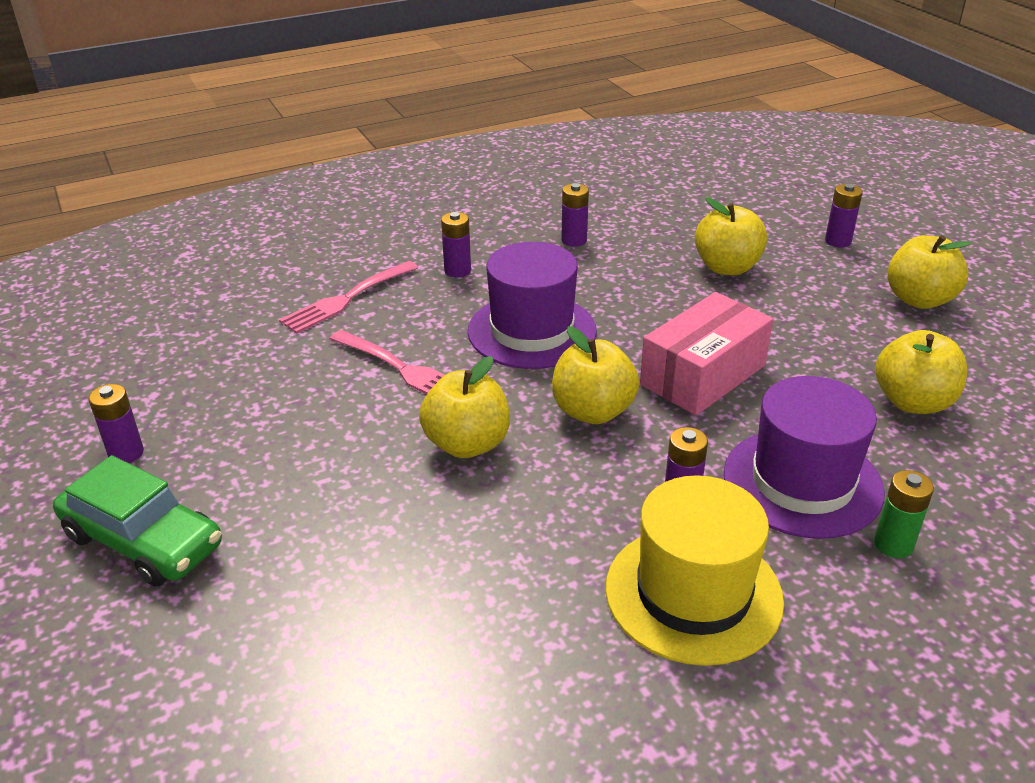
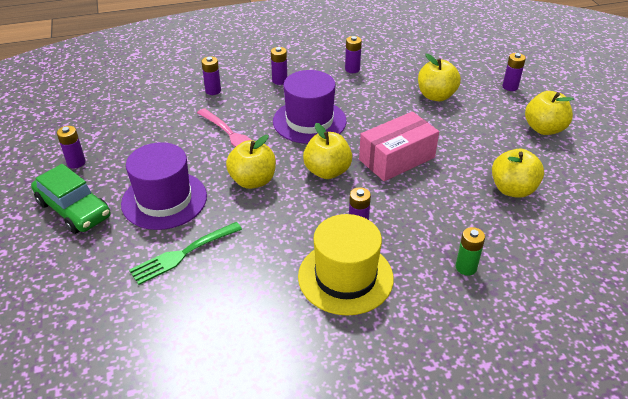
camera: 10 degrees right, 5 degrees up
pink fork [279,261,418,334] -> purple battery [201,56,221,95]
purple hat [724,376,885,539] -> purple hat moved to [121,142,207,230]
none -> green fork [129,222,242,285]

